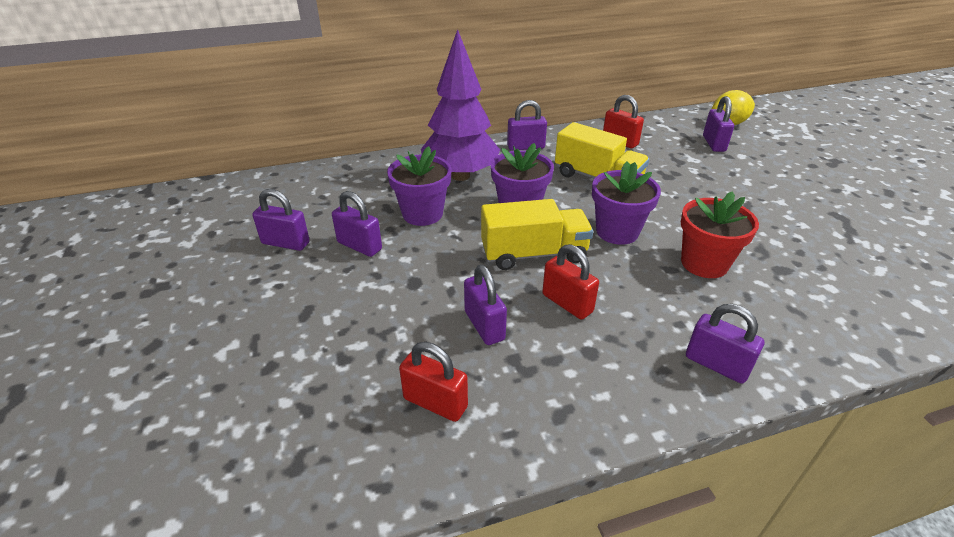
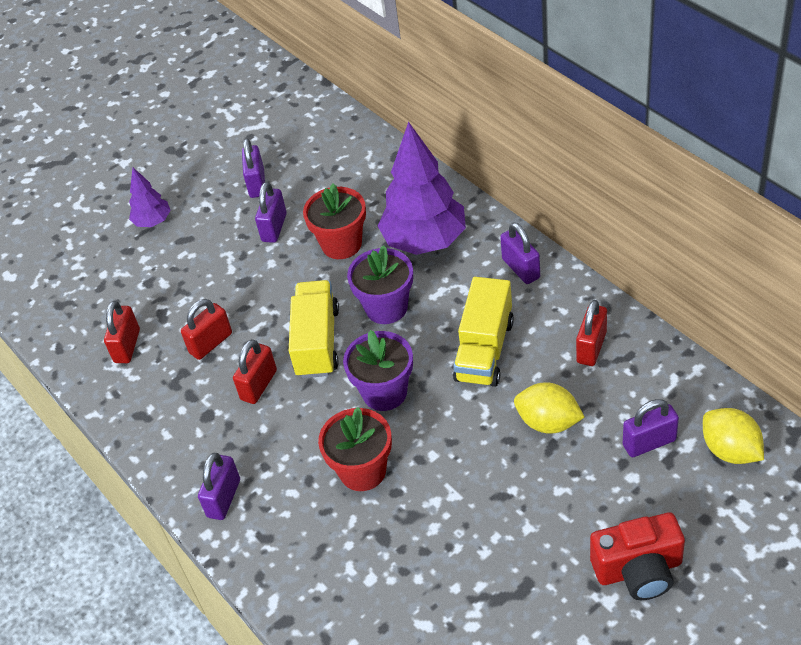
camera: 75 degrees right, 10 degrees up
purple flower pot [387,146,452,226] -> red flower pot [303,184,366,259]
purple padlock [464,265,507,345] -> red padlock [181,299,232,360]
yellow truck [481,199,593,270] -> yellow truck turned 150 degrees counterclockwise [289,280,339,378]
none -> purple tree [129,168,171,227]
none -> yellow lemon [514,382,585,434]
none -> red camera [590,512,685,600]

